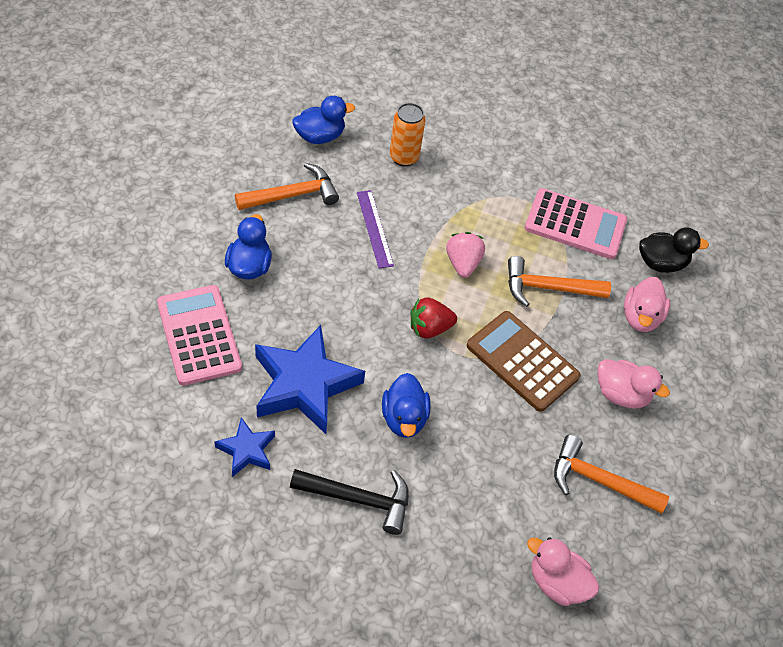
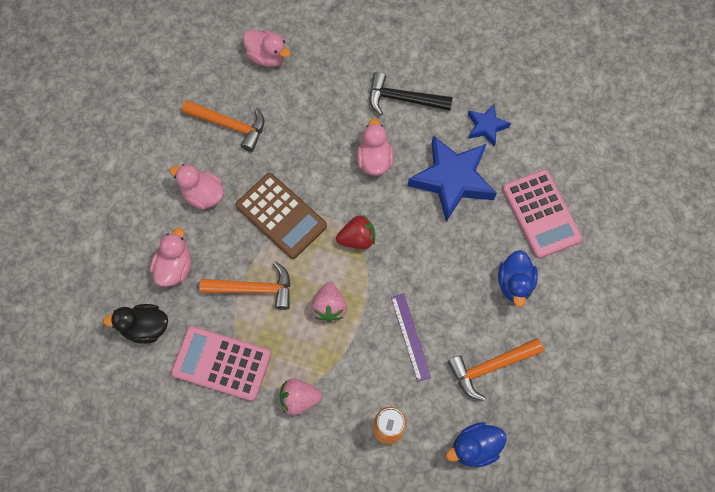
camera: 175 degrees left, 15 degrees up
blue duck [382,373,431,438] -> pink duck [357,118,394,176]
none -> pink strawberry [280,378,322,415]

